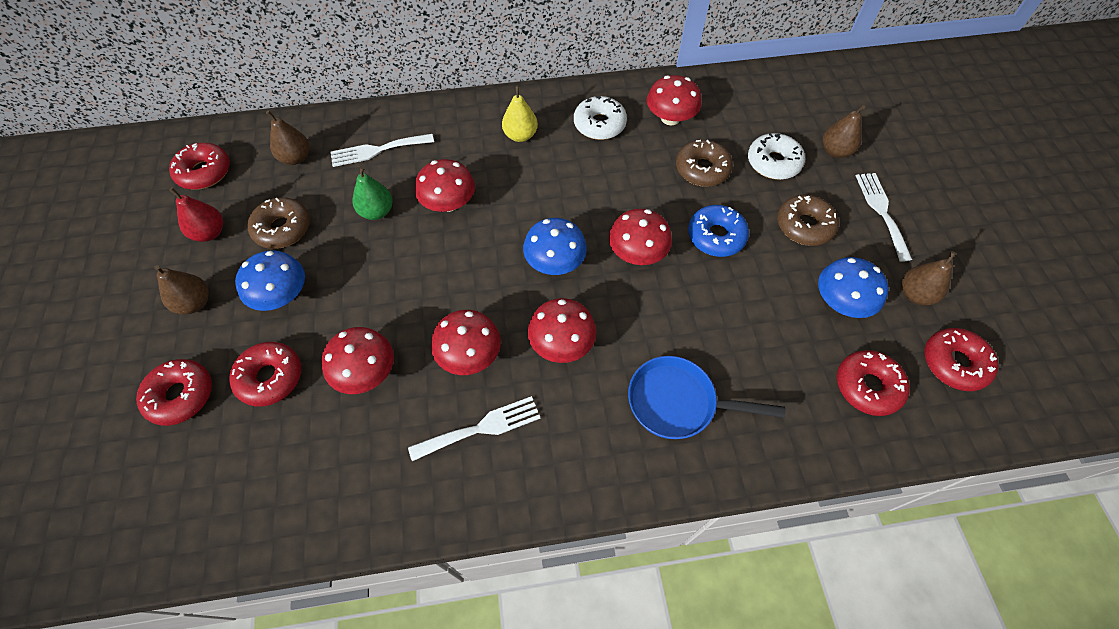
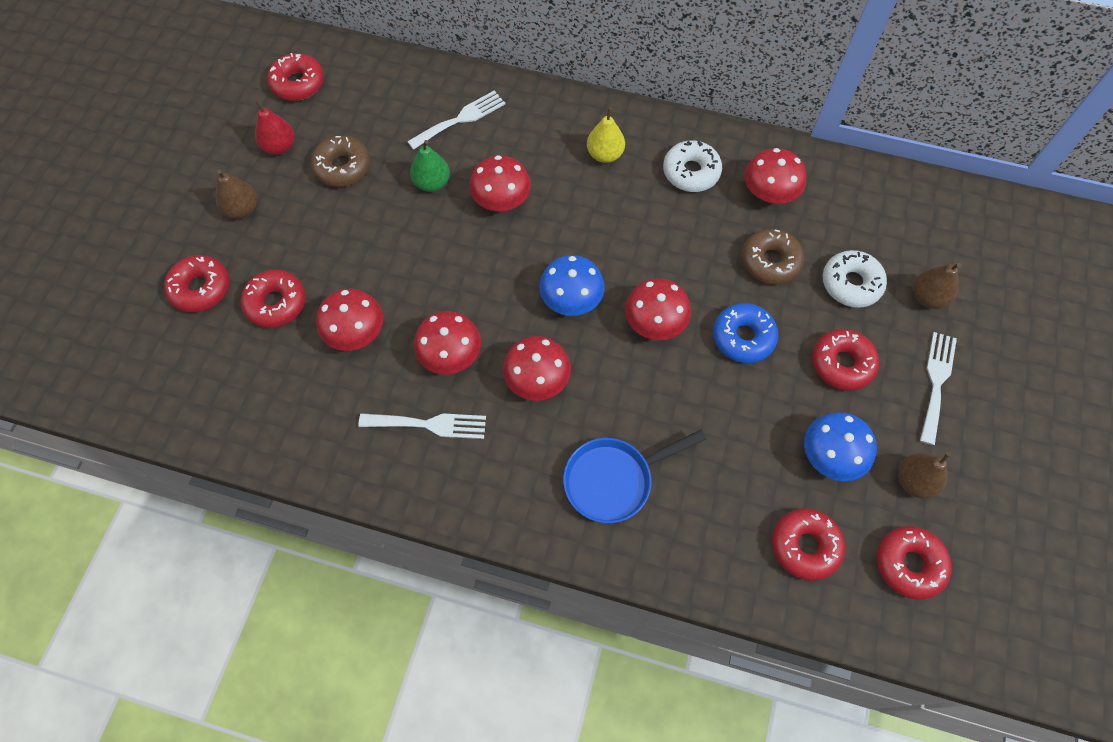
camera: 25 degrees right, 5 degrees up
blue mushroom [235,250,305,311] -> none
brown pear [266,110,309,165] -> none
white fork [331,134,434,167] -> white fork turned 135 degrees clockwise [407,90,506,150]
blue pan [628,356,786,439] -> blue pan turned 60 degrees counterclockwise [563,430,706,523]
brown donut [777,195,839,246] -> red donut [812,329,879,391]

